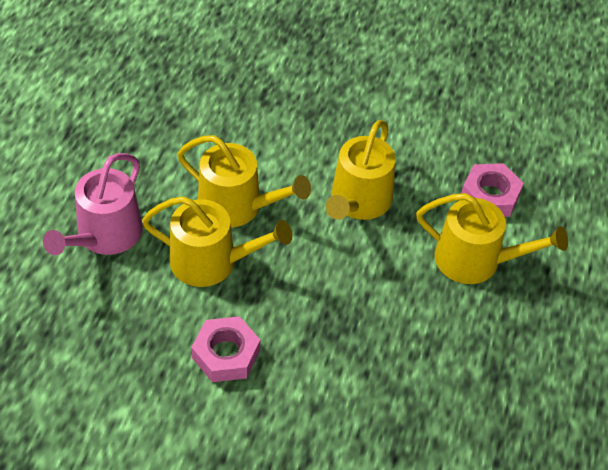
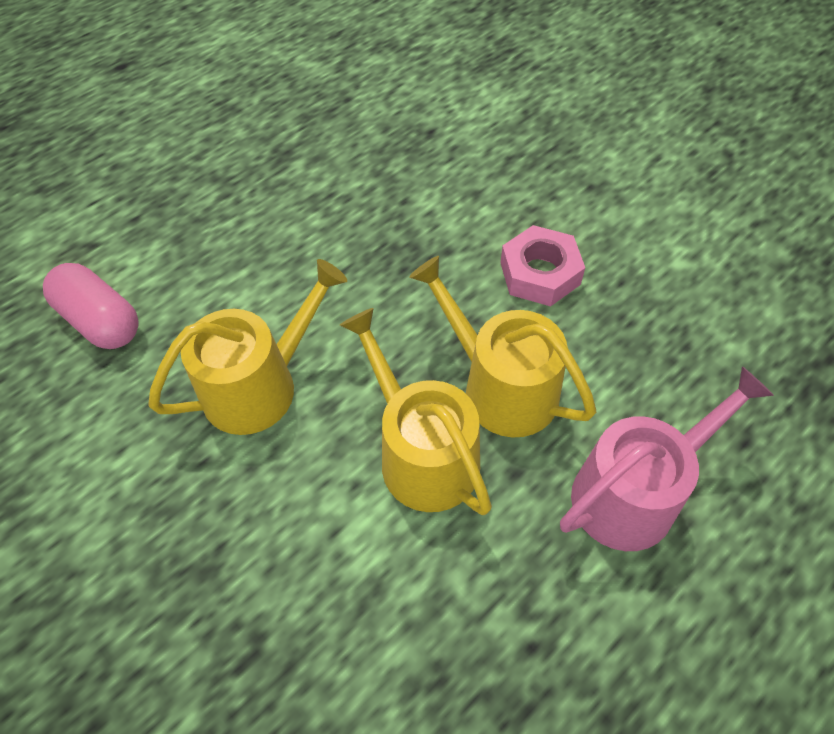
camera: 145 degrees left, 5 degrees up
yellow watering can [416,193,568,284] -> none
pink nut [462,163,524,217] -> pink capsule [43,263,139,349]

